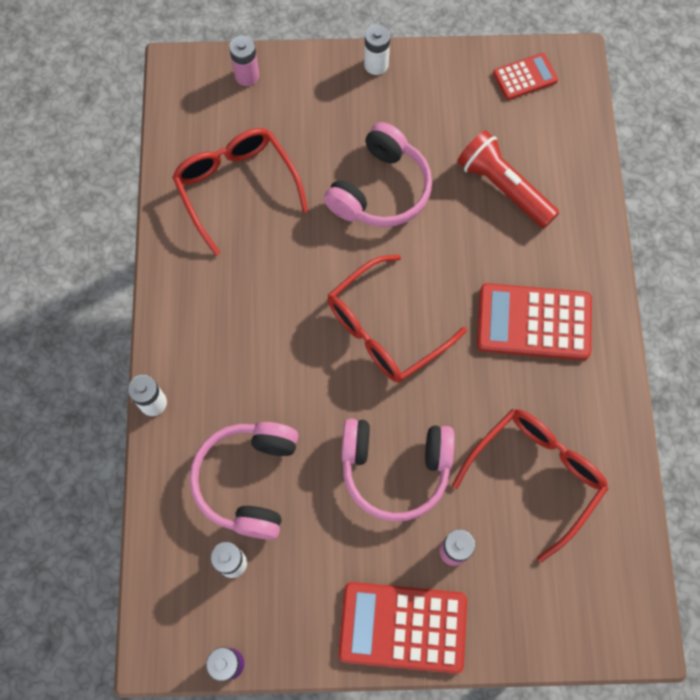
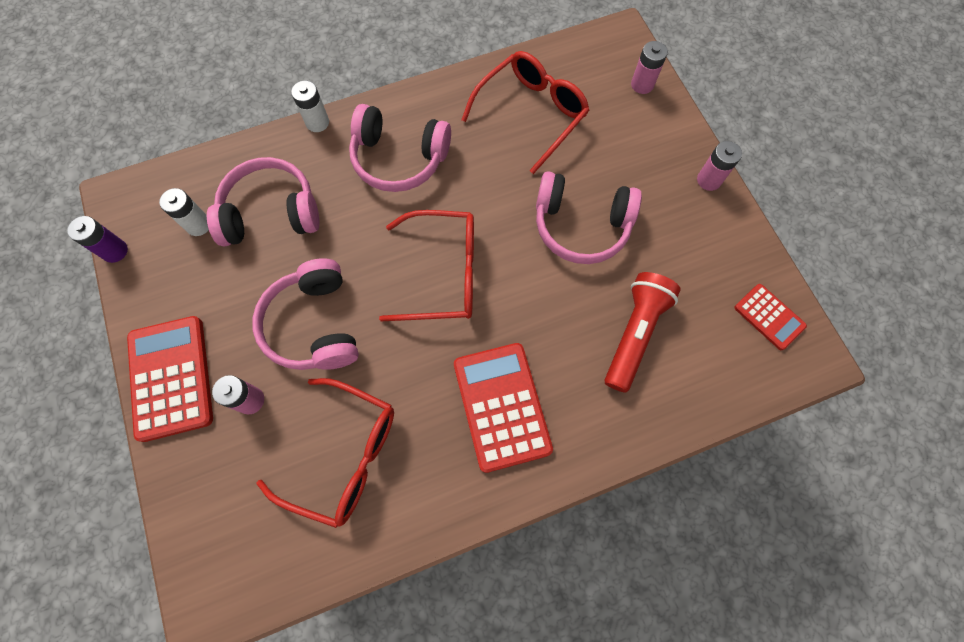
camera: 70 degrees right, 0 degrees up
red glasses [327,255,467,383] -> red glasses turned 150 degrees clockwise [379,210,474,321]
white battery [364,25,390,75] -> pink battery [697,141,742,191]
none -> pink headphones [349,104,451,192]

